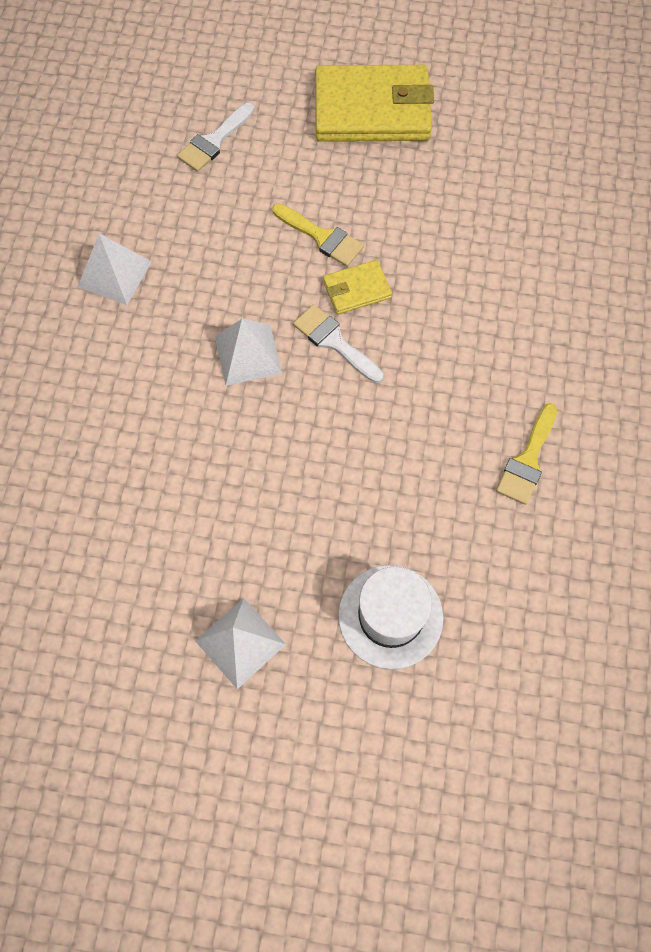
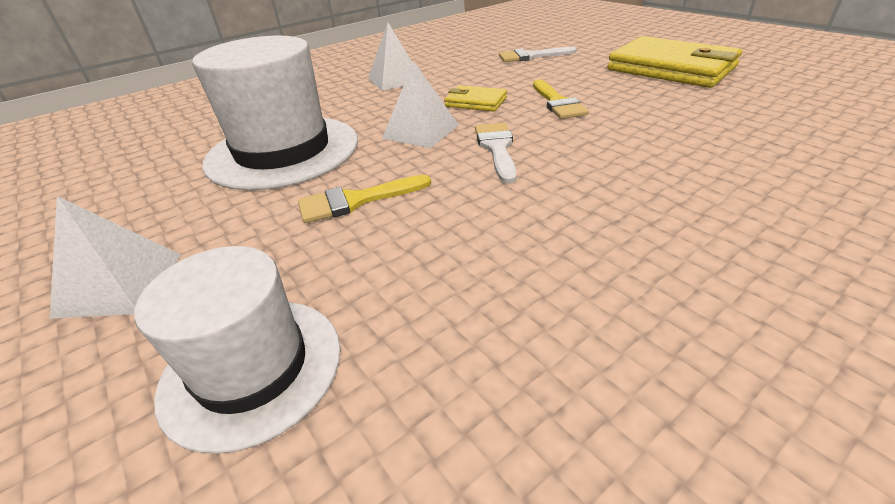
camera: 45 degrees right, 30 degrees down
yellow wallet [323,260,392,314] -> yellow wallet moved to [444,85,507,111]
yellow brush [496,403,557,505] -> yellow brush moved to [298,175,431,223]
none -> white hat [192,36,358,190]

